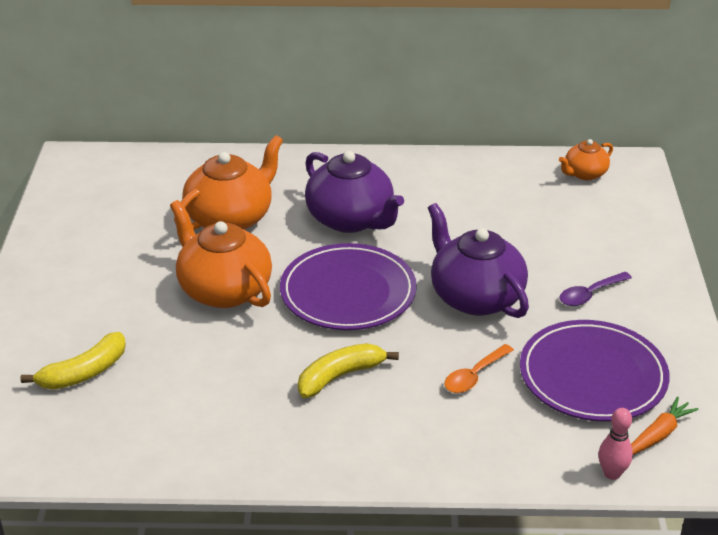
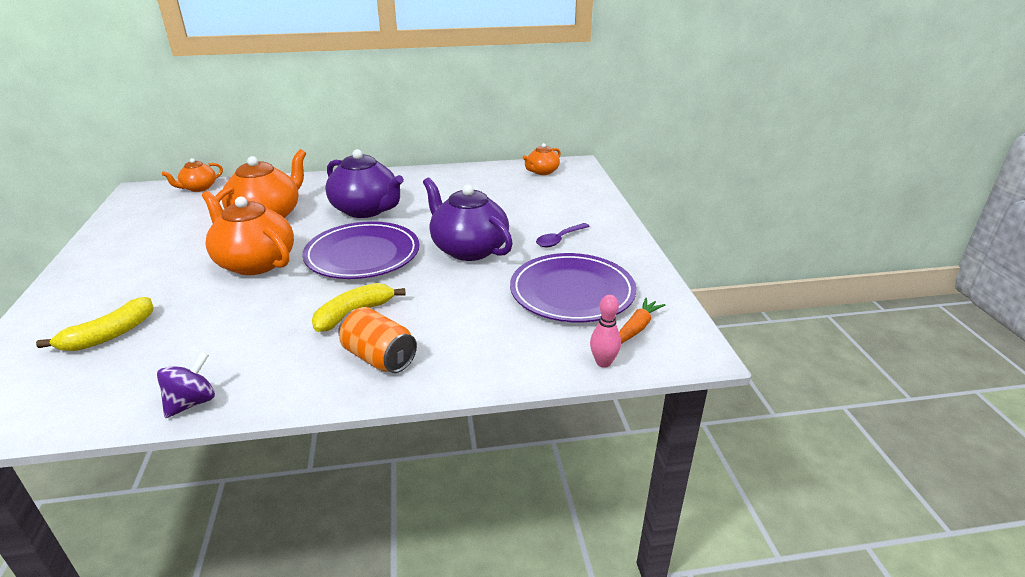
camera: 10 degrees left, 5 degrees down
orange spoon [444,344,514,393] -> none
none -> purple spinning top [157,352,215,418]
none -> orange teapot [162,158,223,192]
none -> orange can [338,307,417,373]

